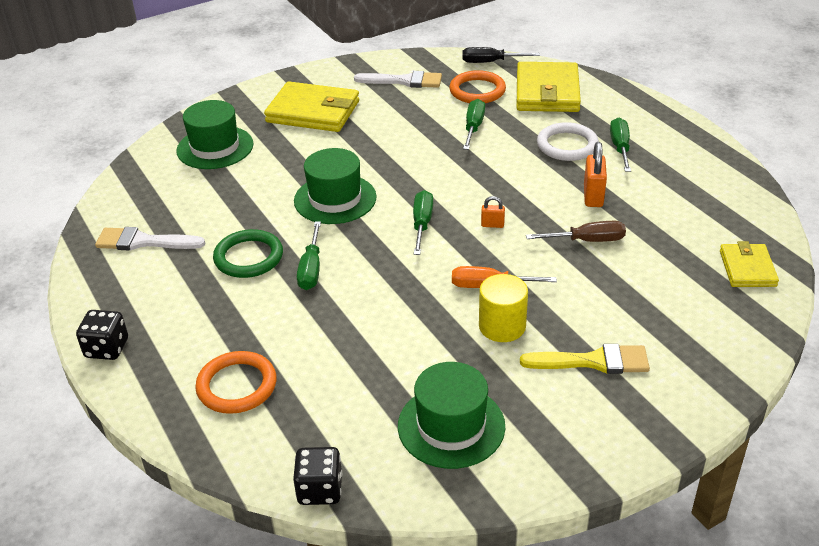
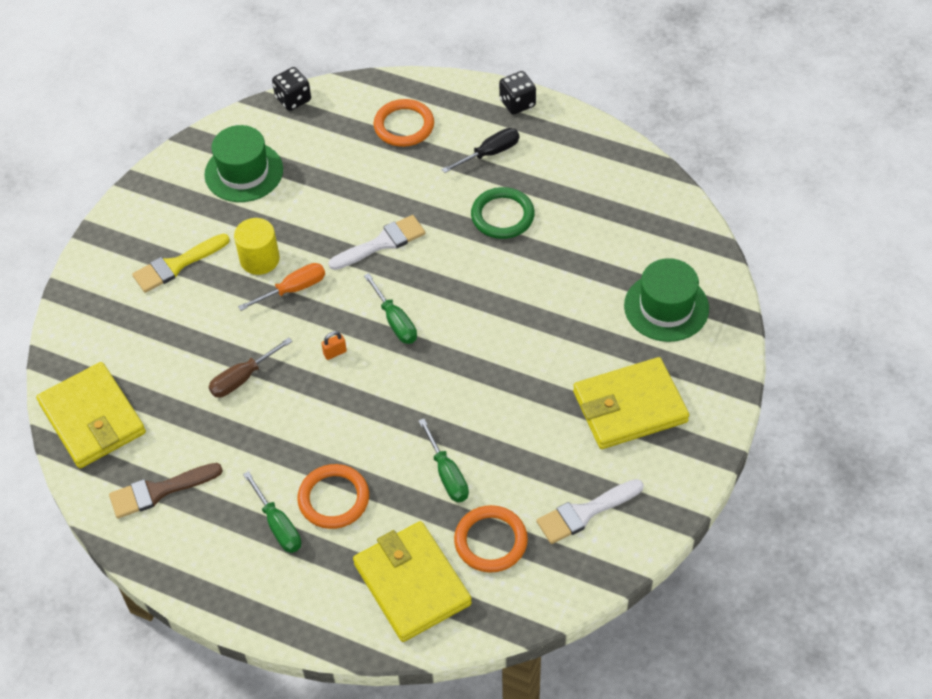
camera: 145 degrees right, 15 degrees up
white brush [95,227,205,250] -> white brush moved to [328,215,425,270]
green hat [294,148,377,224] -> none
green screwdriver [297,221,321,290] -> none
black screwdriver [463,47,540,63] -> black screwdriver moved to [442,128,519,173]
white ring [537,122,599,161] -> orange ring [297,464,369,529]
orange padlock [584,142,607,207] -> none
yellow wallet [720,241,779,287] -> yellow wallet [36,362,146,468], size x1.73
none -> brown brush [109,463,223,518]

